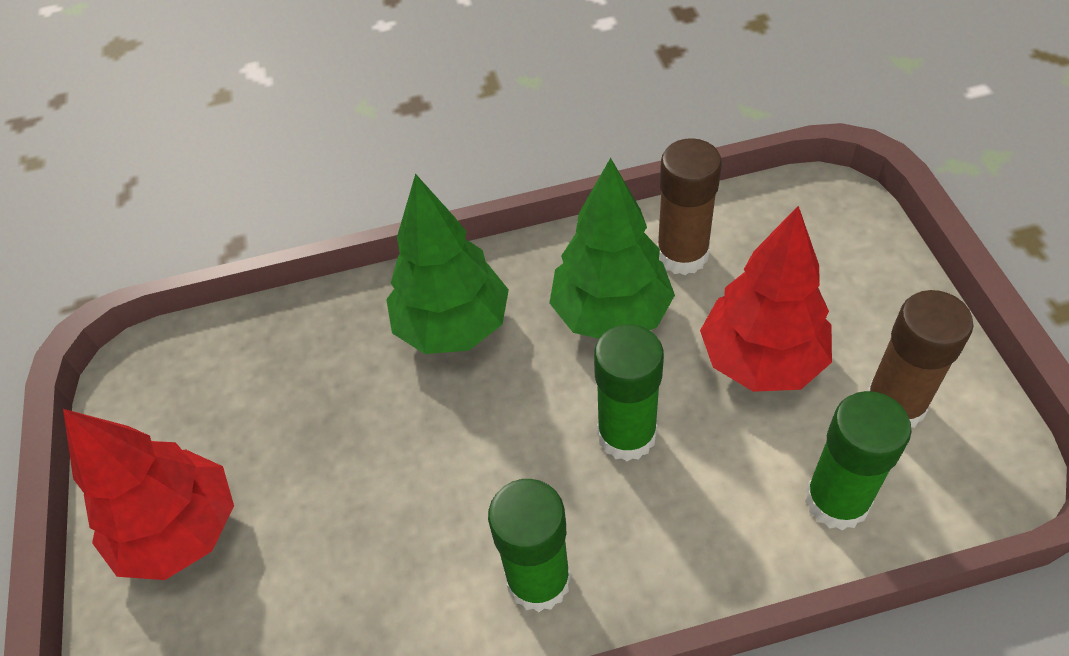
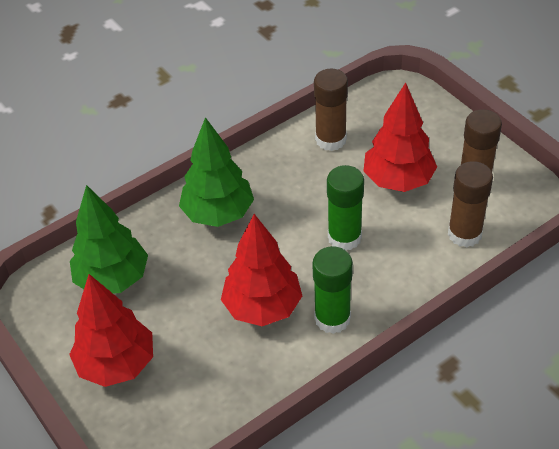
camera: 25 degrees left, 5 degrees down
green tree [549,158,675,339] -> green tree moved to [70,185,148,294]
green glue stick [805,391,912,531] -> brown glue stick [448,161,493,248]
none -> red tree [221,214,302,326]

